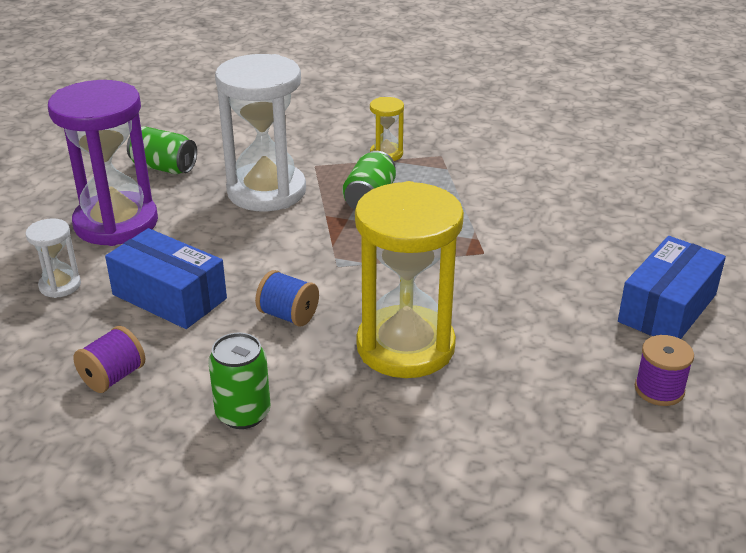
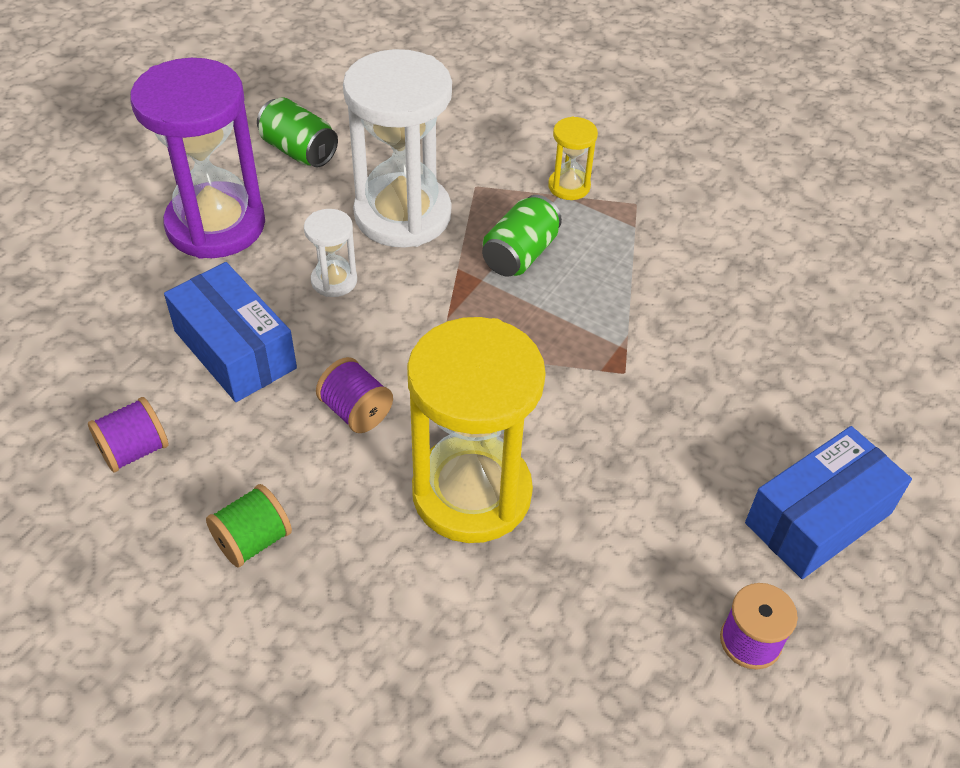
camera: 15 degrees right, 15 degrees up
white hourglass [25,218,81,298] -> white hourglass moved to [304,209,357,297]
green can [208,333,270,429] -> green spool [206,484,292,567]
blue spool [255,270,319,327] -> purple spool [316,357,393,433]

